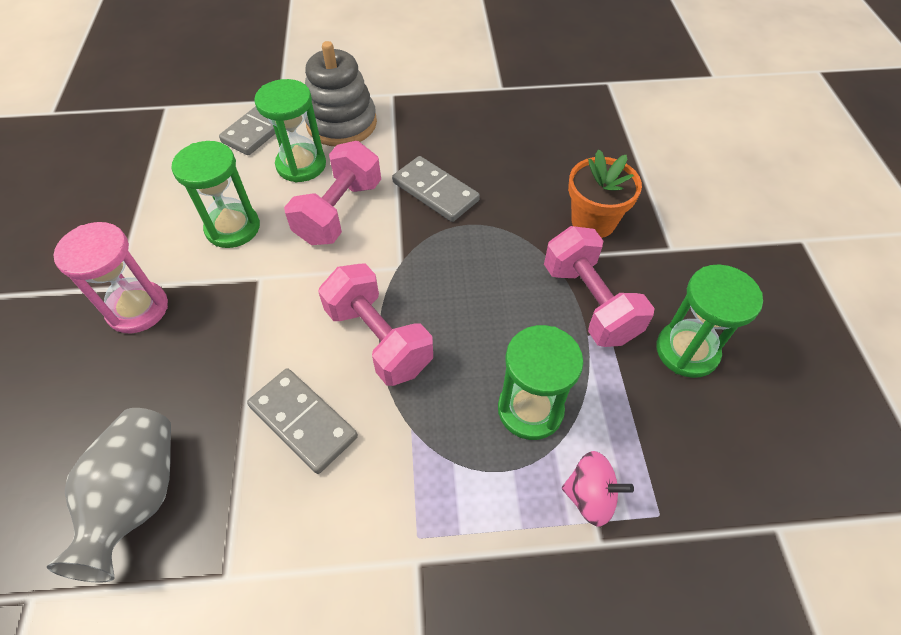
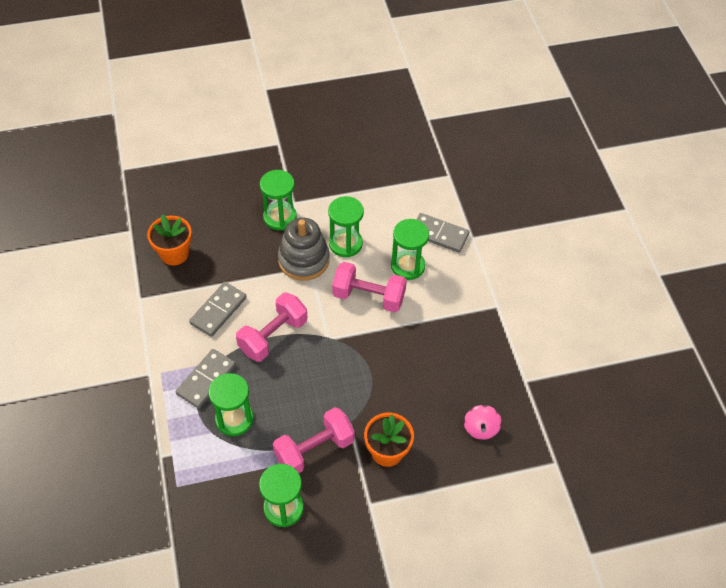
camera: 80 degrees right, 0 degrees up
grey vase [47,408,171,583] -> orange flower pot [147,214,192,265]
pink hourglass [53,222,168,334] -> green hourglass [260,170,297,230]
grey stacking toy [305,41,377,146] -> grey stacking toy moved to [278,218,329,281]
grey domino [392,156,480,222] -> grey domino moved to [176,349,236,408]
pink spinning top [562,451,634,527] -> pink spinning top moved to [464,405,502,440]

